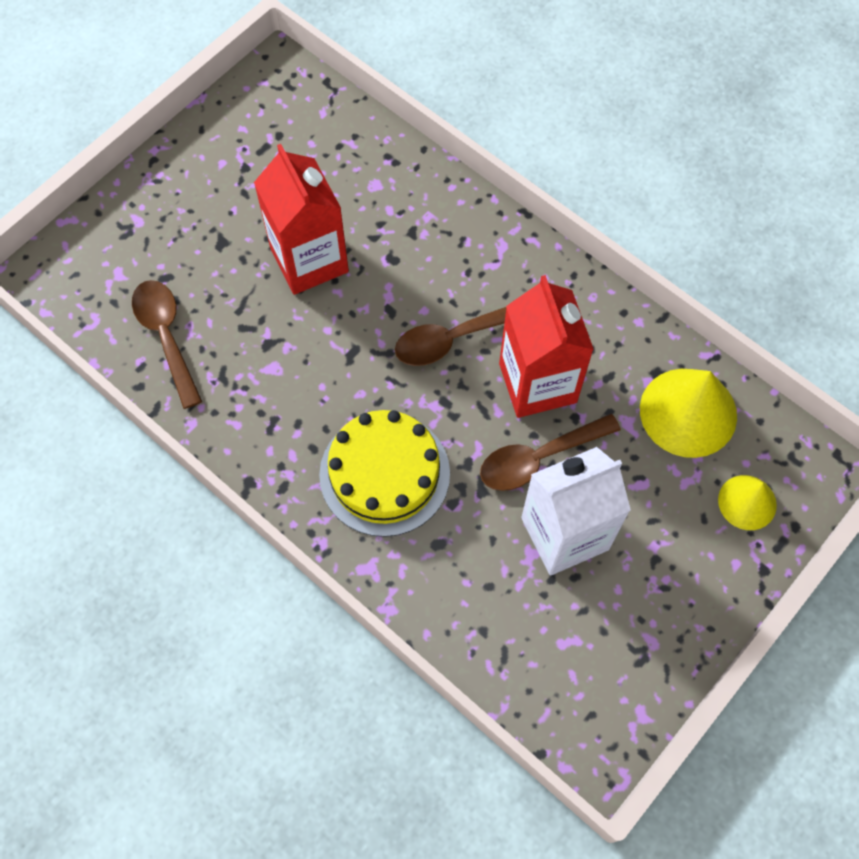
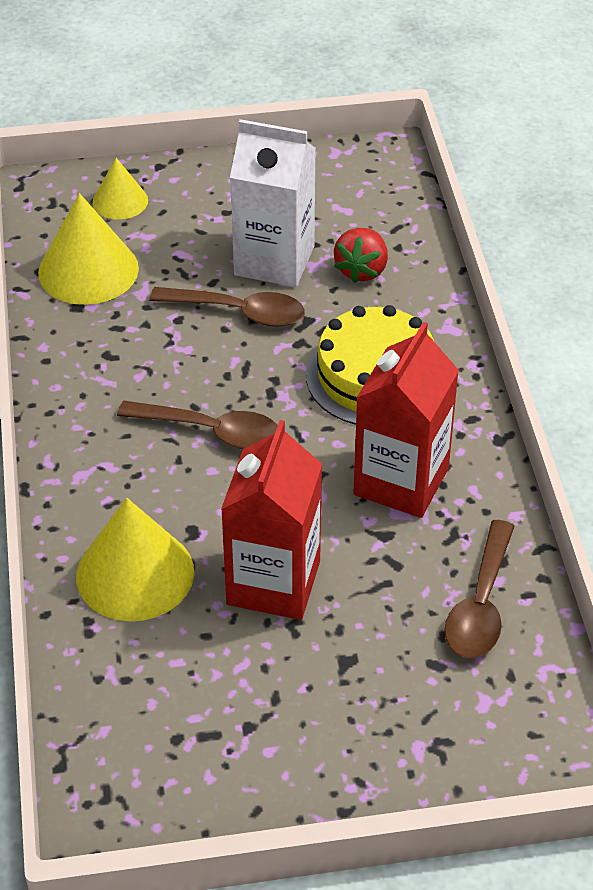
camera: 140 degrees left, 20 degrees down
red carton [499,275,594,418] -> red carton moved to [354,322,459,518]
none -> yellow cone [76,498,194,621]
none -> red strawberry [334,228,388,283]

